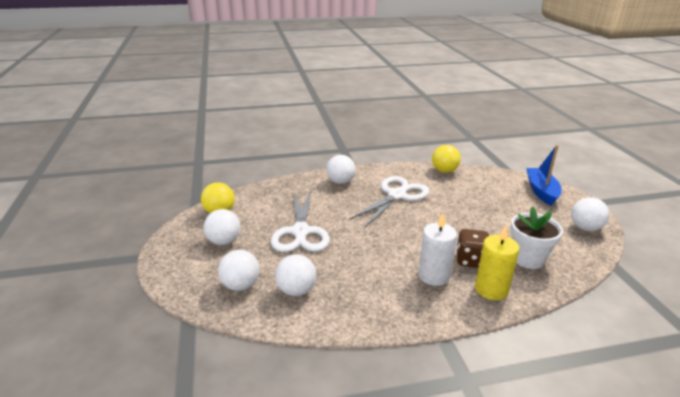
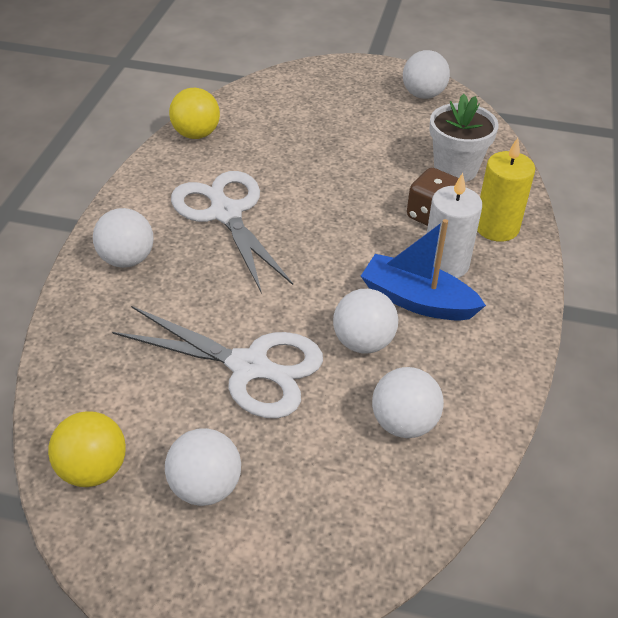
camera: 65 degrees left, 15 degrees up
white ball [218,250,260,291] -> white ball moved to [333,289,398,353]
blue boat [526,145,562,206] -> blue boat moved to [361,219,486,321]

